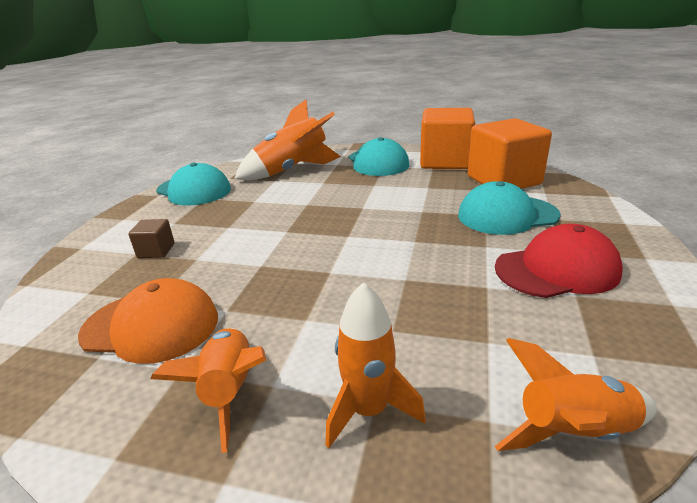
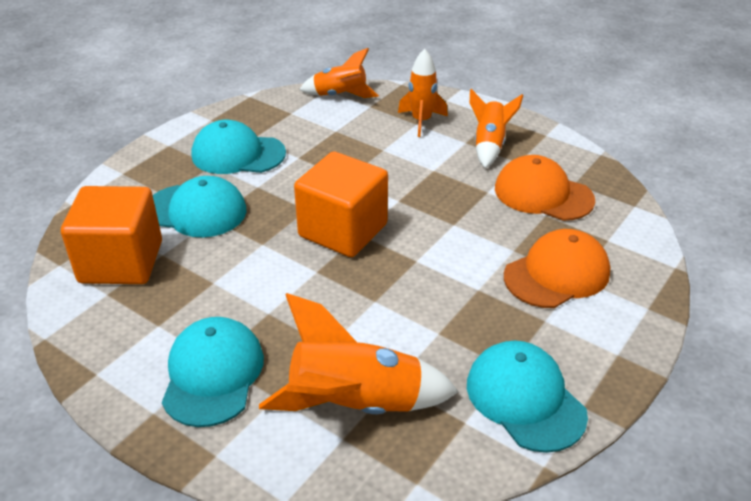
camera: 160 degrees left, 10 degrees up
brown cube [128,219,175,258] -> orange cap [504,229,610,308]
orange cube [420,108,475,169] -> orange cube moved to [294,151,388,257]
red cap [495,224,623,298] -> turquoise cap [192,120,286,174]

